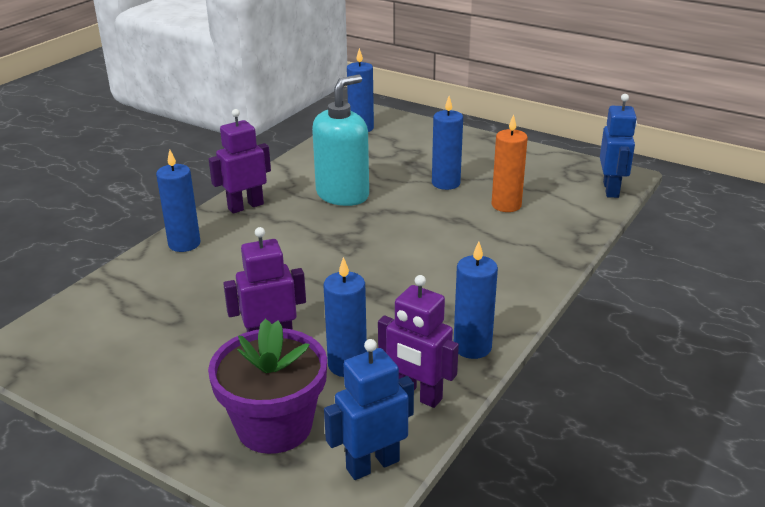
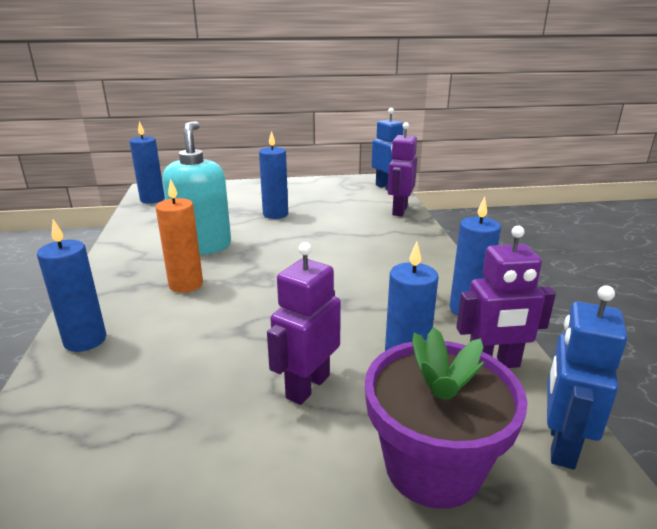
camera: 40 degrees left, 5 degrees down
purple robot [209,109,271,213] -> purple robot moved to [388,122,417,216]
orange candle [492,114,528,212] -> orange candle moved to [156,179,203,293]

